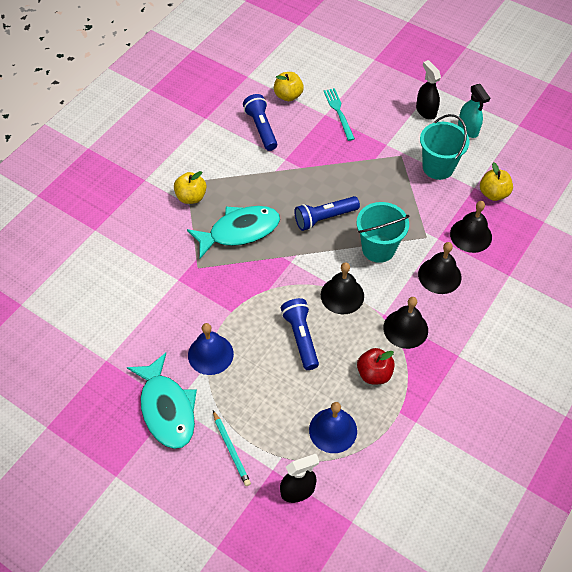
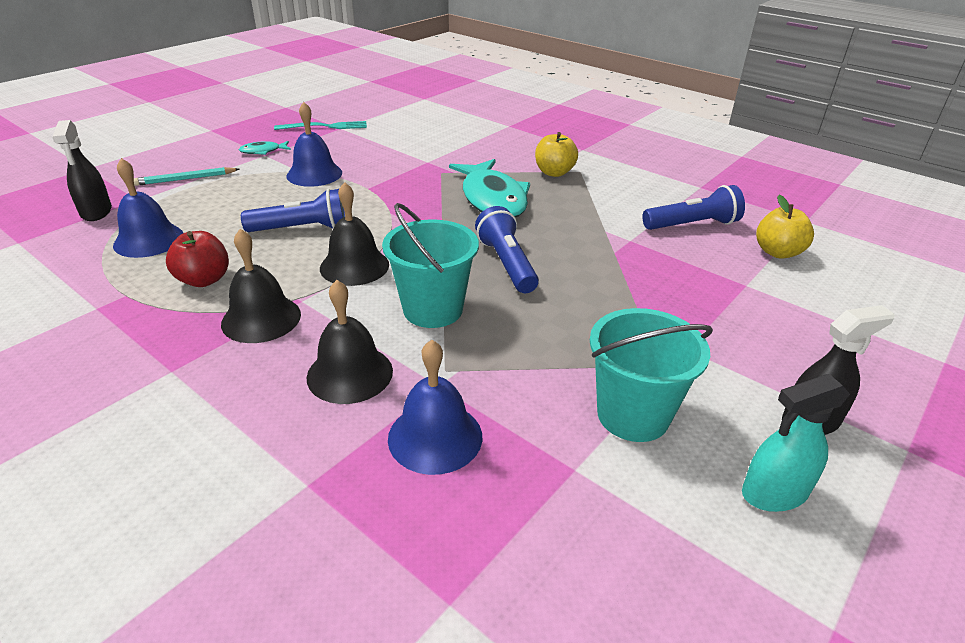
camera: 95 degrees right, 20 degrees down
turquoise fish [127,353,197,449] -> turquoise fish [239,141,291,155], size x0.44
turquoise fork [324,88,355,141] -> turquoise fork moved to [274,121,367,130]
black bell [450,201,492,253] -> blue bell [388,340,482,475]
yellow apple [480,162,513,201] -> none

